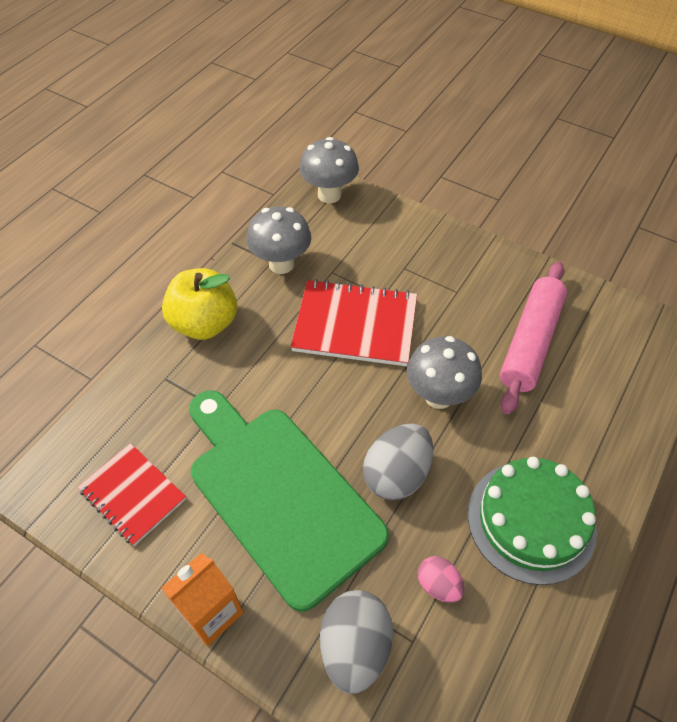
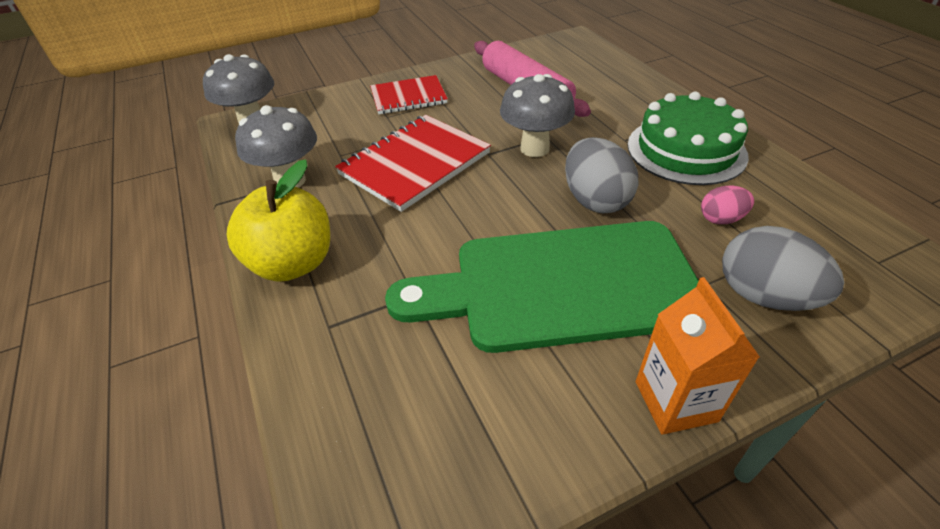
camera: 55 degrees left, 10 degrees down
red notebook [78,443,186,546] -> red notebook moved to [370,75,448,114]

